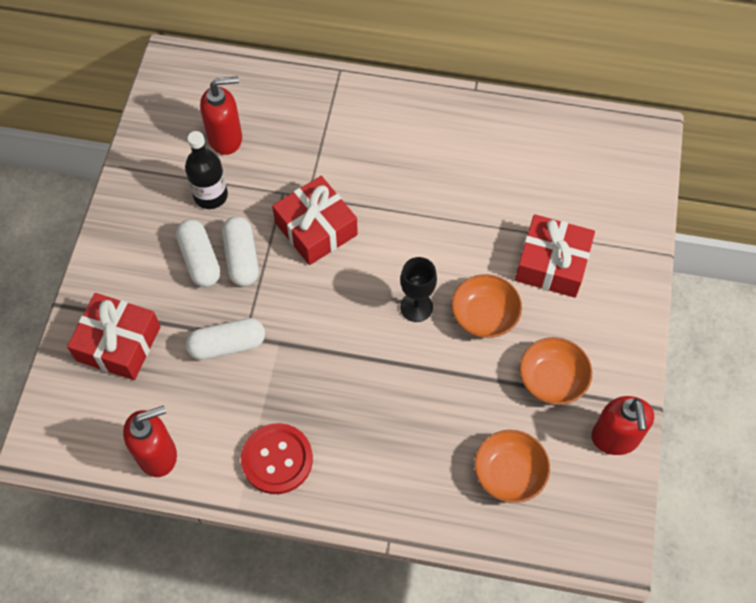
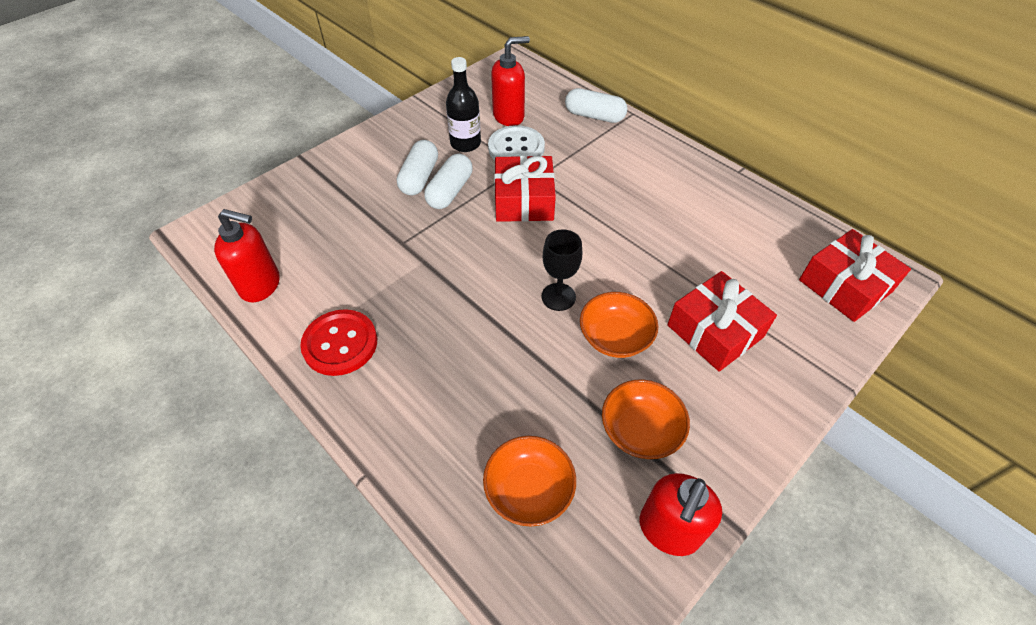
camera: 35 degrees right, 10 degrees down
red gift [67,293,161,380] -> red gift moved to [799,229,911,322]
white capsule [186,318,265,360] -> white capsule moved to [565,88,627,123]
red soap dispenser [200,76,242,155] -> red soap dispenser turned 45 degrees counterclockwise [491,36,530,126]
none -> white button [488,125,545,160]

